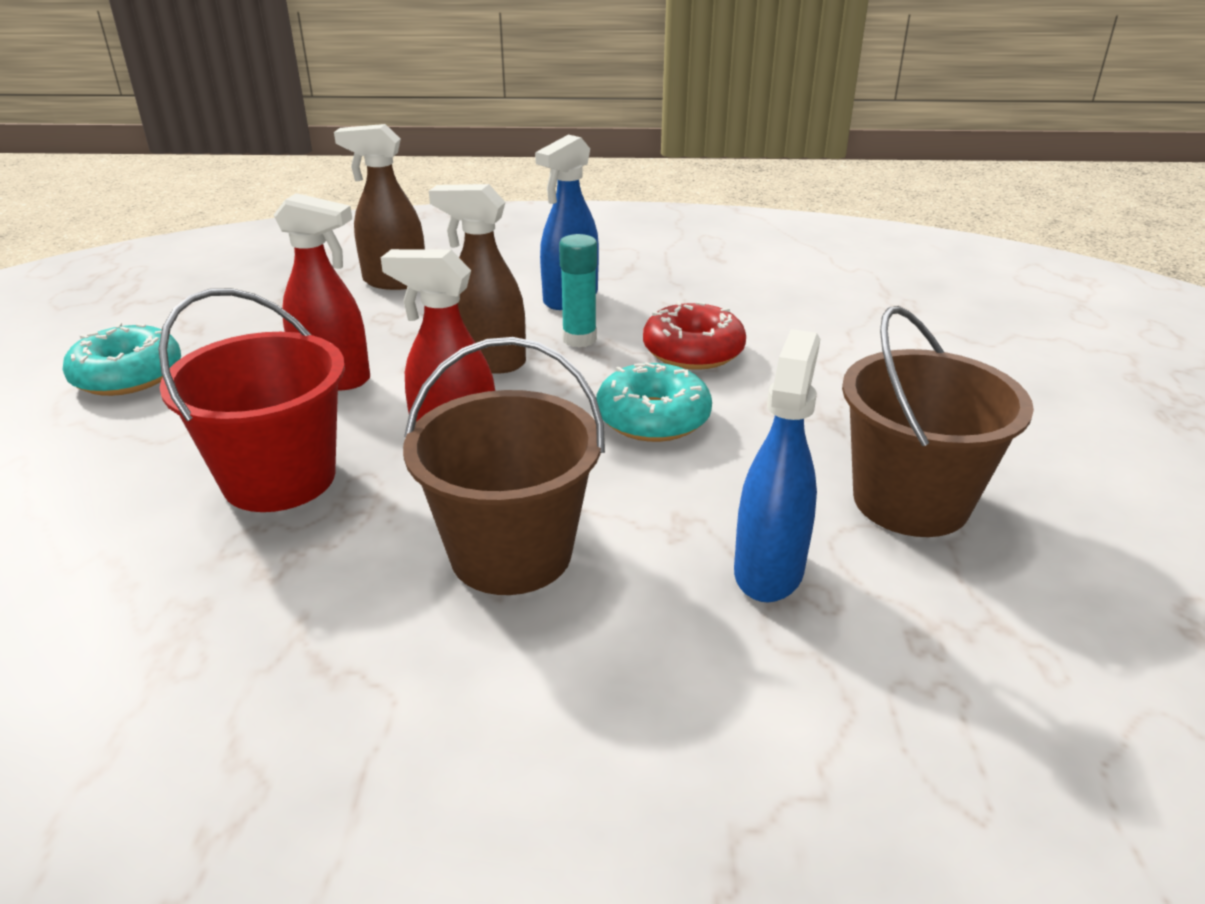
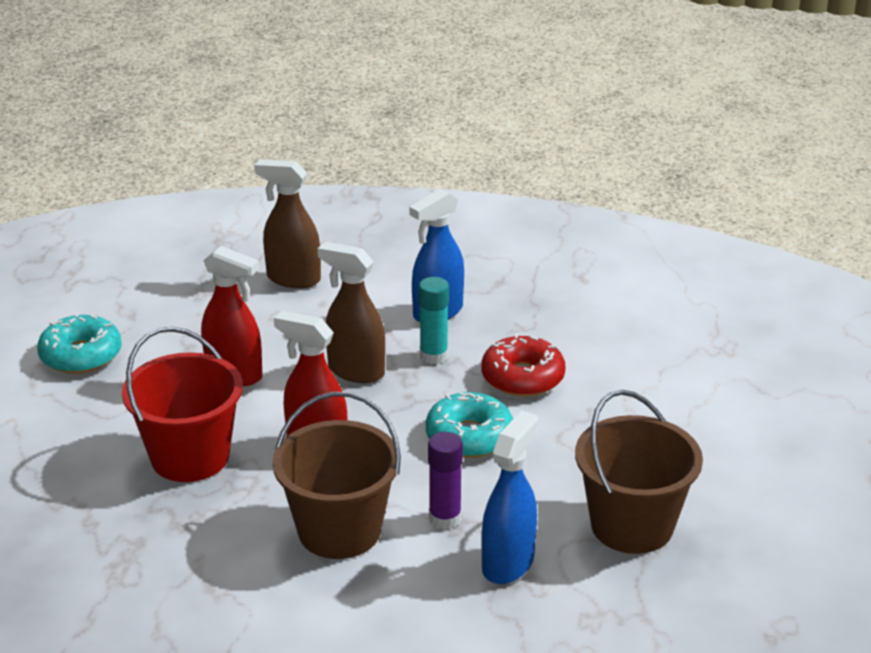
camera: 10 degrees right, 0 degrees up
none -> purple glue stick [428,432,463,530]

